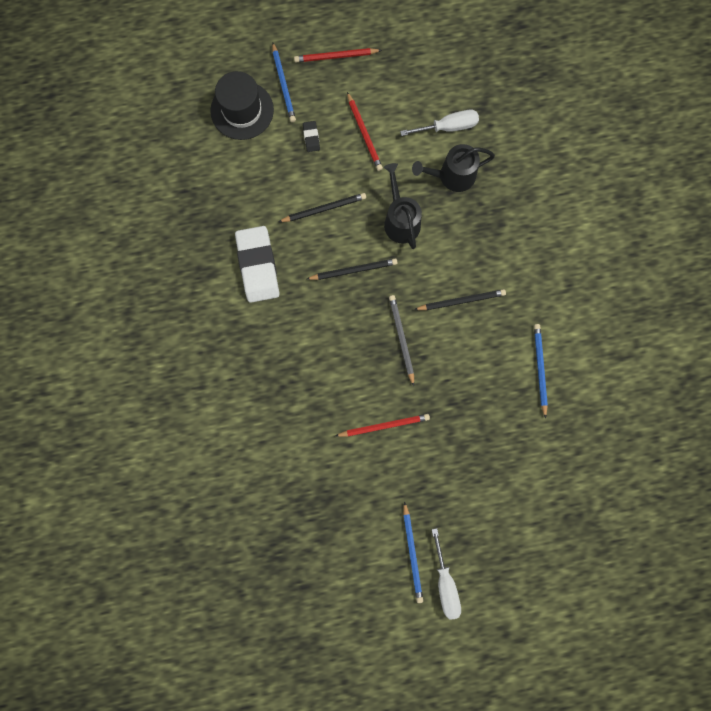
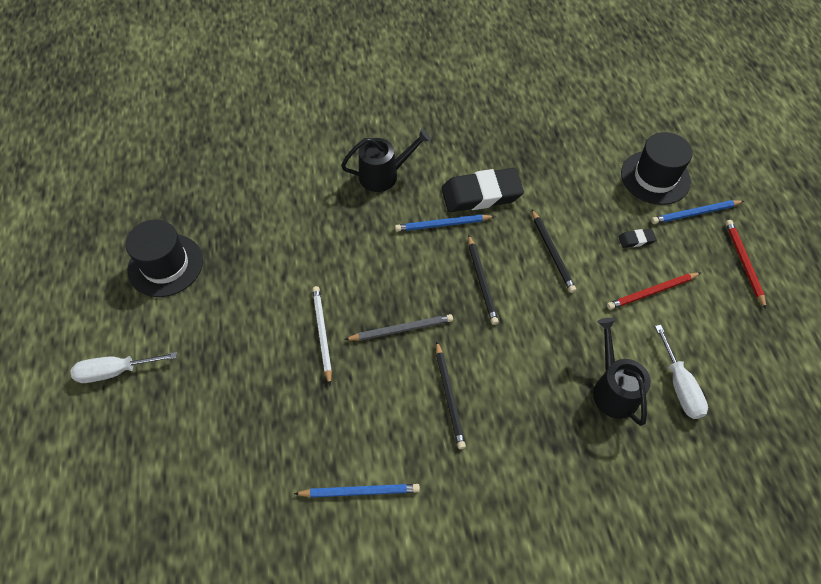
camera: 90 degrees right, 20 degrees down
white eraser [235,226,279,303] -> black eraser [441,168,524,212]
red pencil [335,414,430,437] -> none
black watering can [384,163,422,249] -> black watering can moved to [341,129,431,192]
blue pencil [403,501,423,603] -> blue pencil moved to [395,214,495,232]
none -> black hat [126,220,203,297]
none -> white pencil [312,286,332,385]

